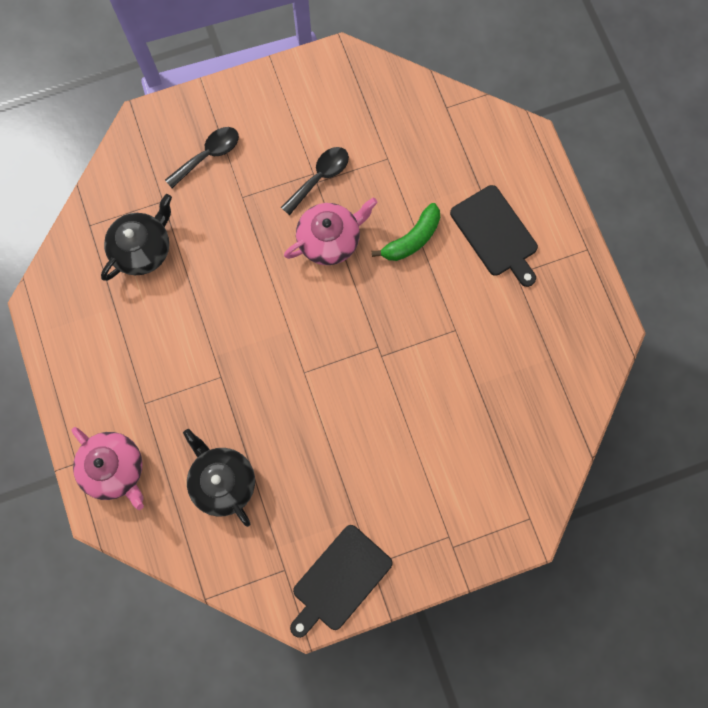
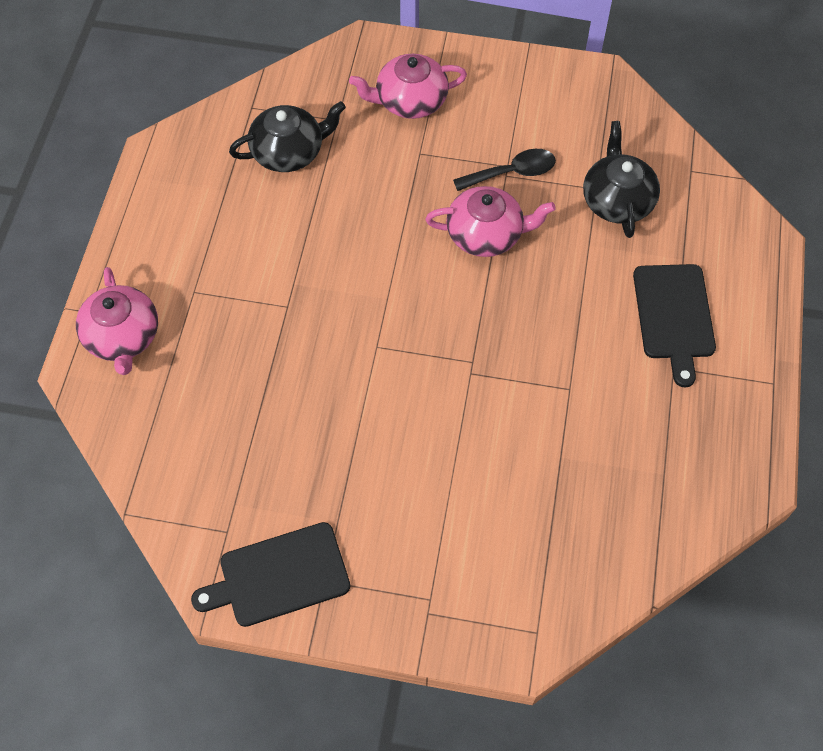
camera: 30 degrees right, 15 degrees down
black spoon [165,127,239,188] -> pink teapot [349,54,467,119]
black teapot [183,429,255,527] -> black teapot moved to [583,121,660,238]
green banana [372,203,440,261] -> none

